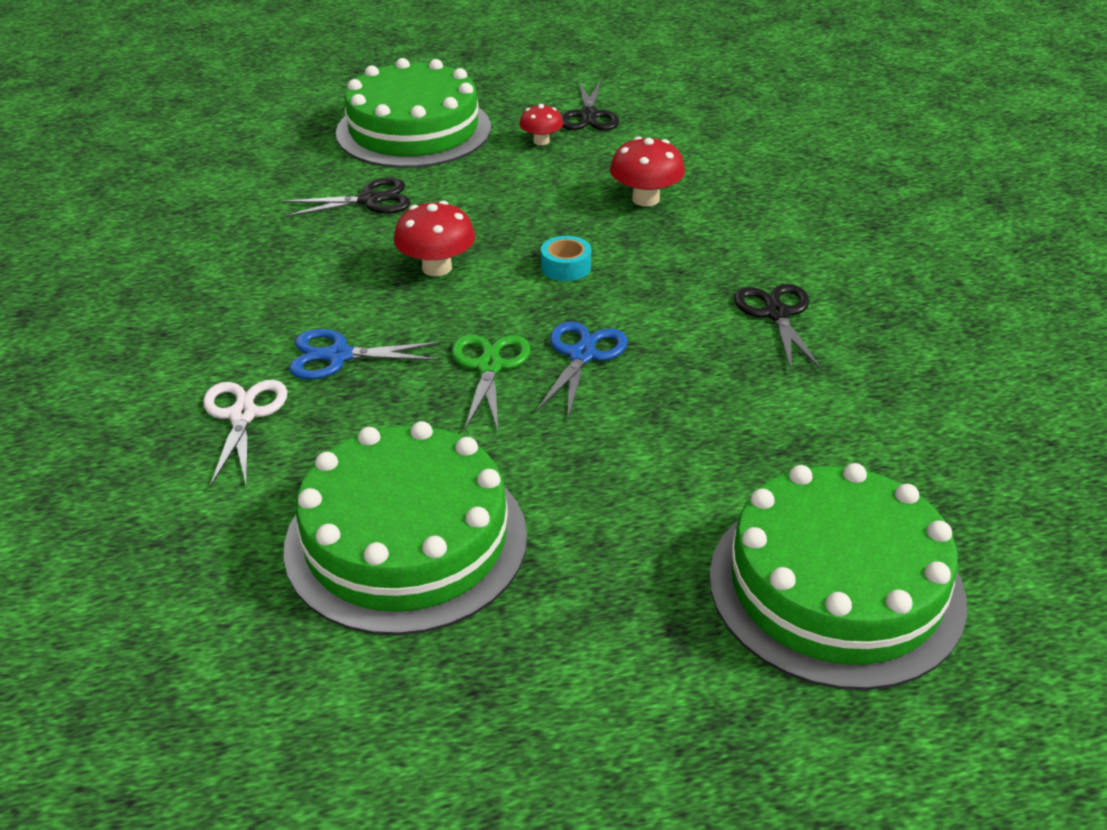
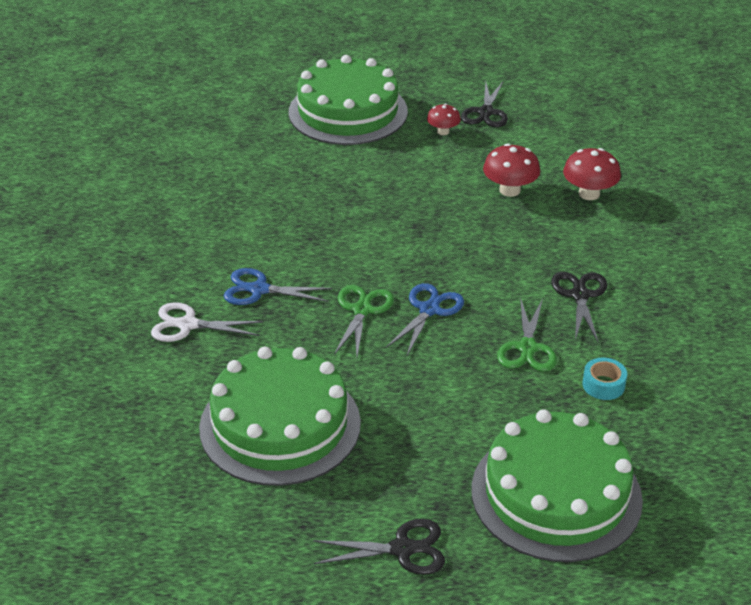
camera: 10 degrees right, 0 degrees up
white scissors [203,380,287,488] -> white scissors turned 90 degrees counterclockwise [151,302,263,342]
black scissors [282,177,411,217] -> black scissors moved to [313,519,445,575]
red mushroom [394,201,475,276] -> red mushroom moved to [563,148,621,200]
turquoise tape [541,236,591,281] -> turquoise tape moved to [582,358,627,400]
none -> green scissors [497,297,557,372]

